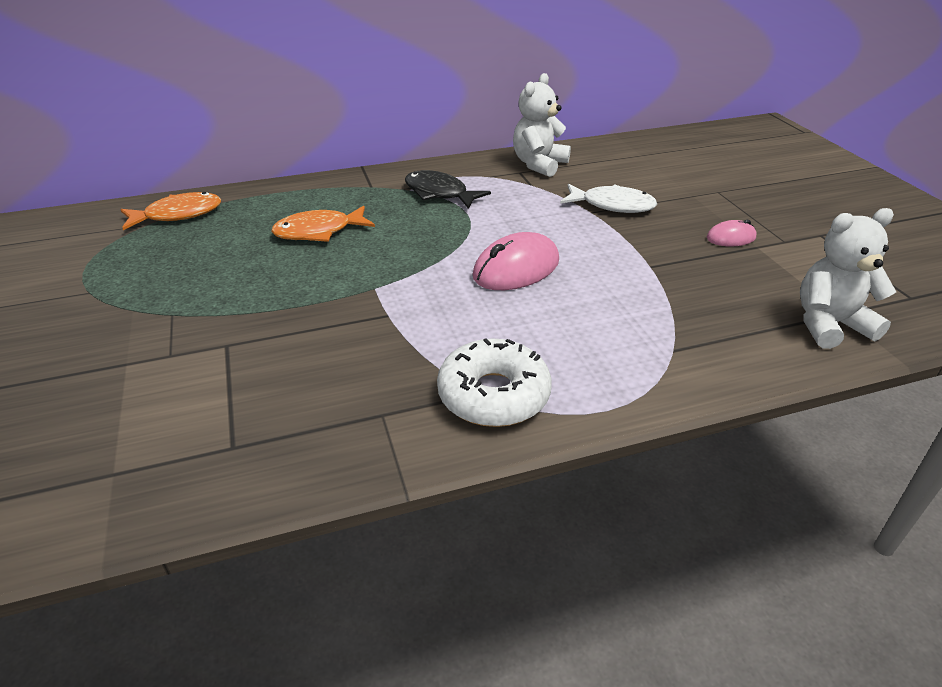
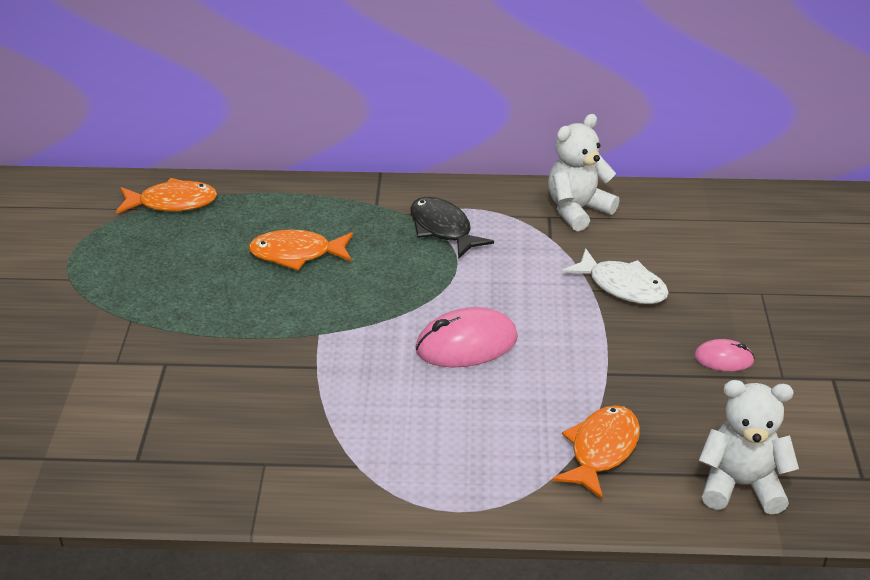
camera: 20 degrees right, 0 degrees up
white donut [437,338,552,427] -> none
none -> orange fish [552,405,640,500]

